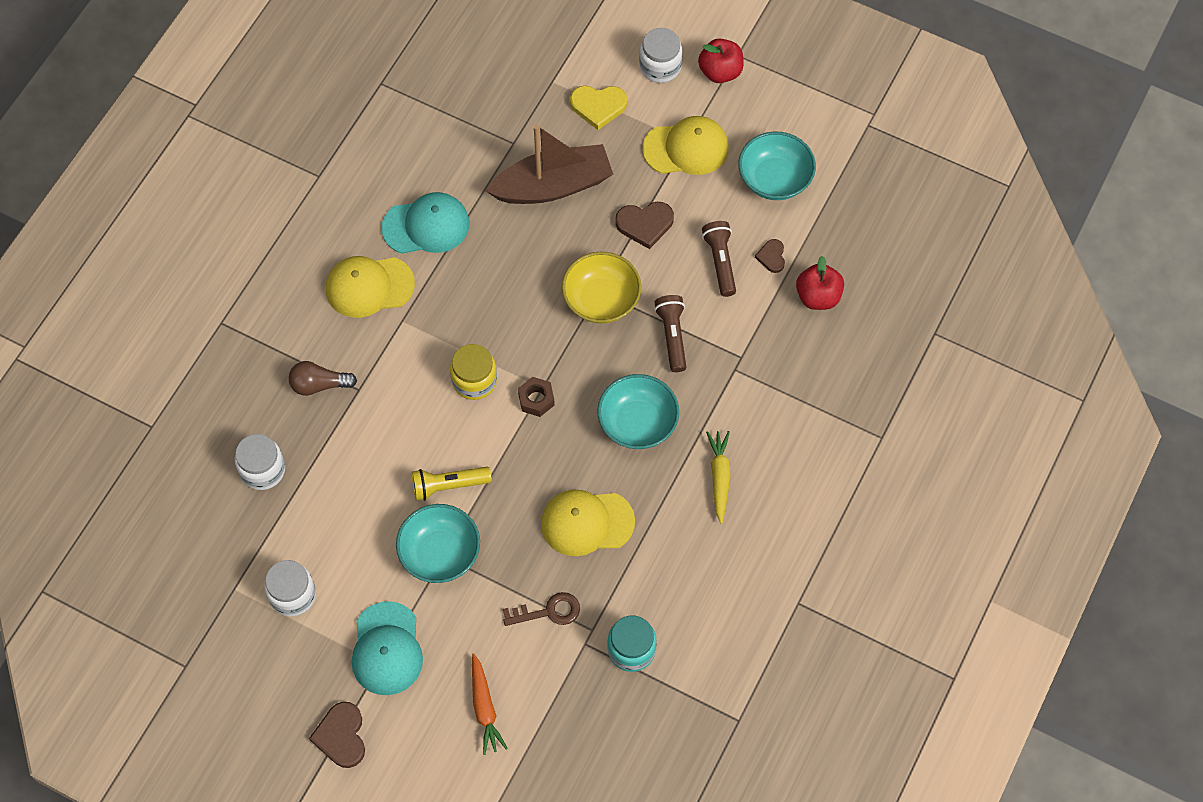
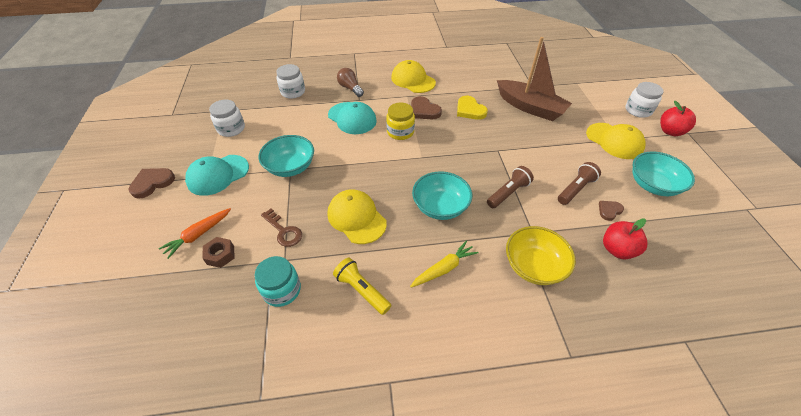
camera: 55 degrees right, 15 degrees down
turquoise cap [382,192,470,254] -> turquoise cap moved to [328,102,377,134]
yellow flashlight [412,467,492,501] -> yellow flashlight moved to [333,258,391,315]
brown nut [518,377,555,417] -> brown nut moved to [202,237,235,268]
yellow bowl [562,252,641,324] -> yellow bowl moved to [506,226,576,285]
yellow heart [570,86,627,130] -> yellow heart moved to [457,96,488,120]
brown heart [615,202,674,249] -> brown heart moved to [411,96,442,119]

